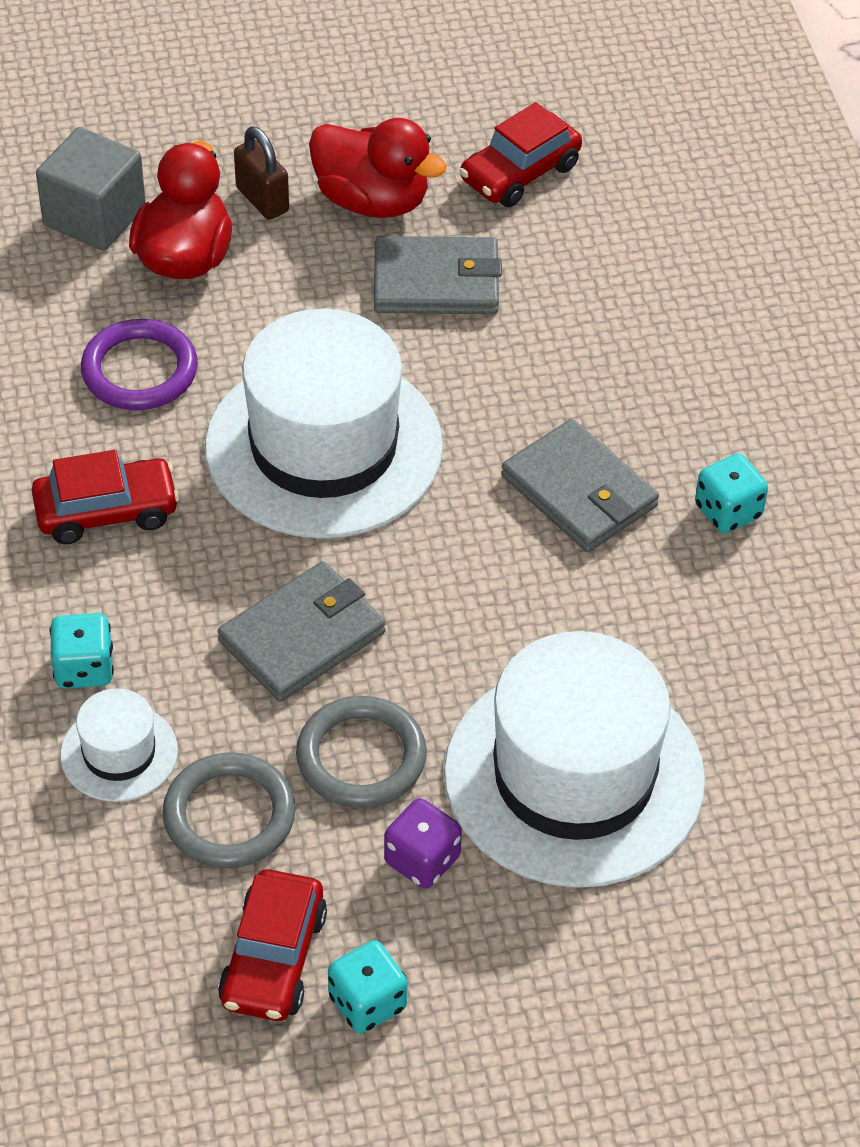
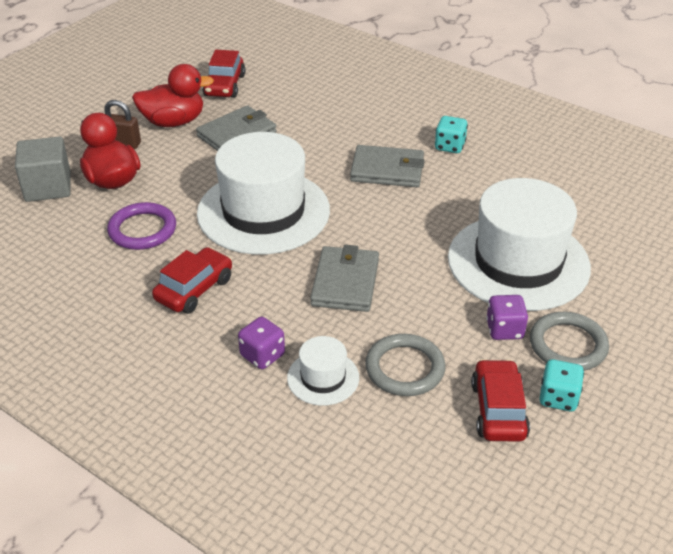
camera: 40 degrees left, 10 degrees down
turquoise dice [50,613,114,689] -> purple dice [238,317,285,369]
red car [218,869,327,1021] -> red car turned 150 degrees counterclockwise [471,359,530,442]
grey ring [296,696,427,808] -> grey ring moved to [530,312,609,371]

